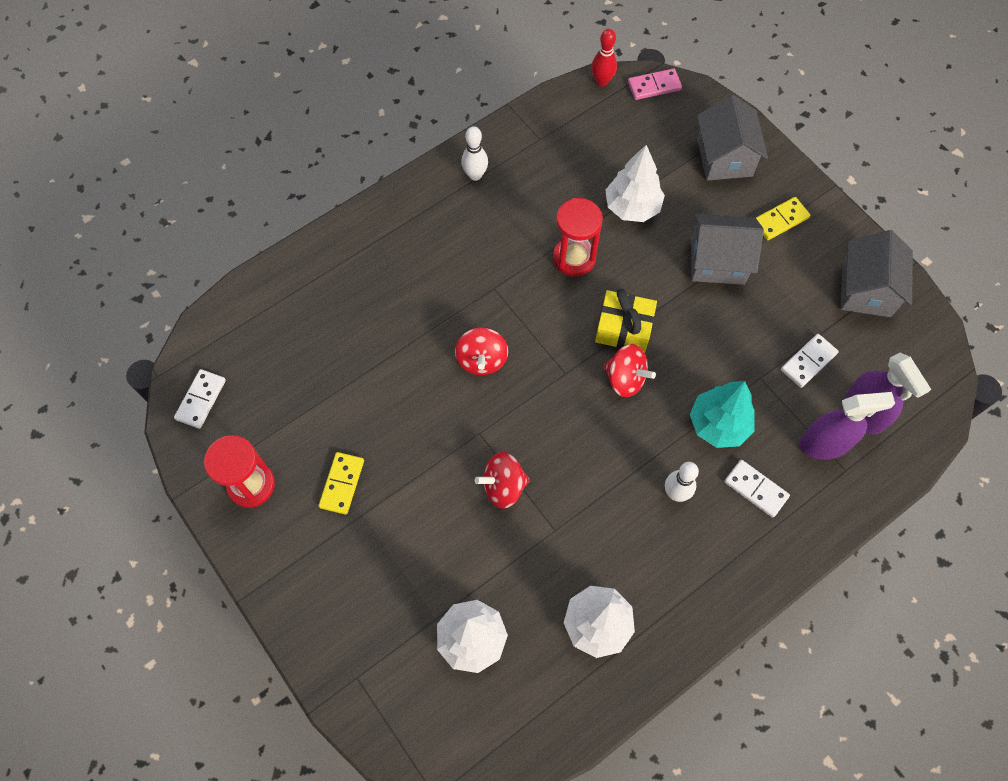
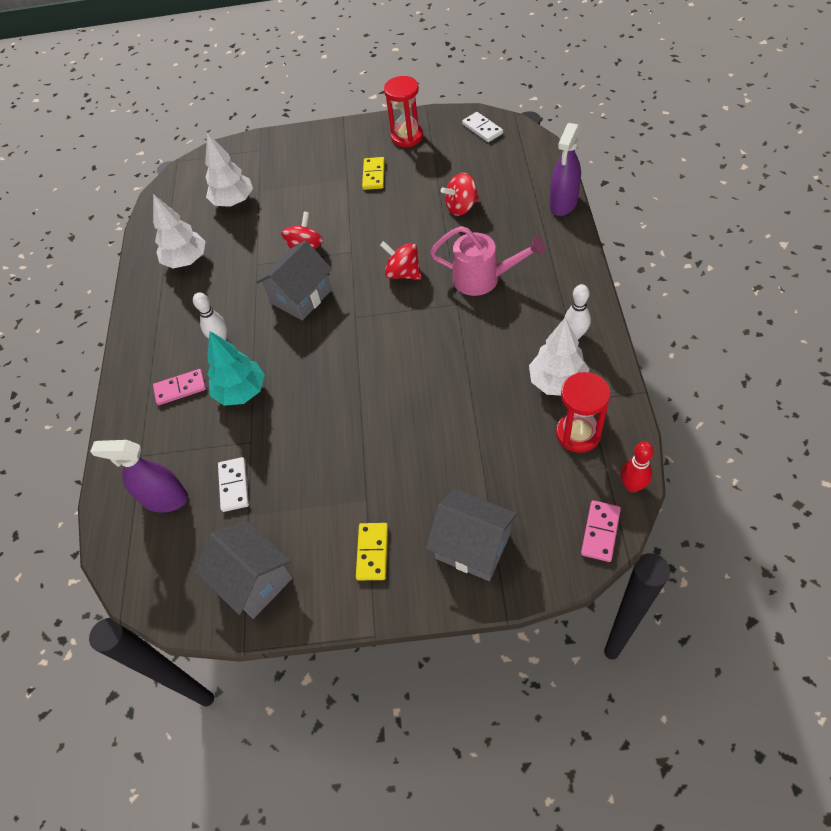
camera: 130 degrees right, 10 degrees down
yellow domino [319,452,364,514] -> yellow domino turned 45 degrees clockwise [362,157,385,190]
red hourglass [553,198,603,276] -> red hourglass moved to [556,372,611,453]
yellow gift [595,289,657,353] -> none
red spinning top [603,344,656,397] -> red spinning top moved to [441,173,479,216]
white tree [605,145,665,222] -> white tree moved to [529,318,589,396]
grey house [691,214,764,285] -> grey house moved to [256,240,332,320]
white domino [724,460,790,518] -> pink domino [153,369,206,405]
purple spray bottle [799,392,895,460] -> purple spray bottle moved to [550,123,581,216]
none -> pink watering can [430,226,546,296]

